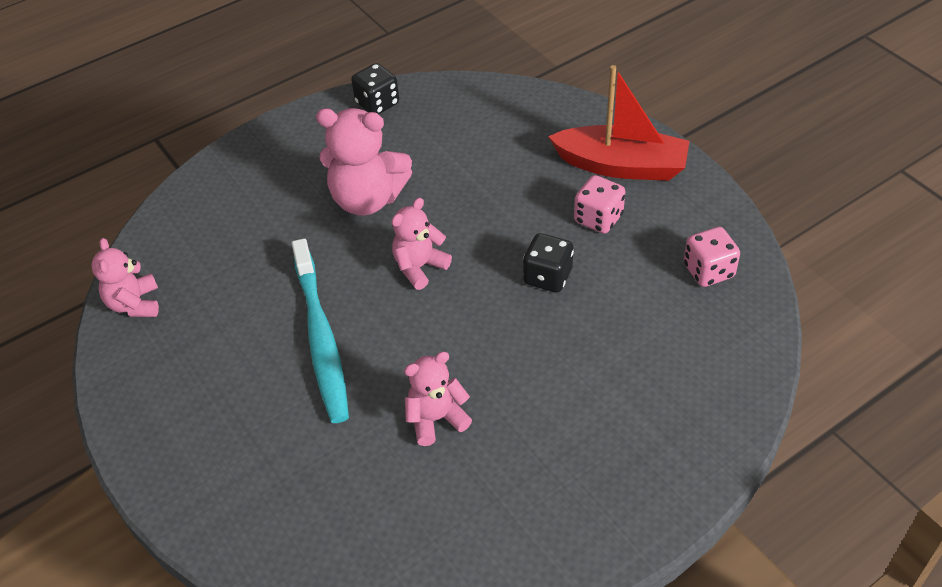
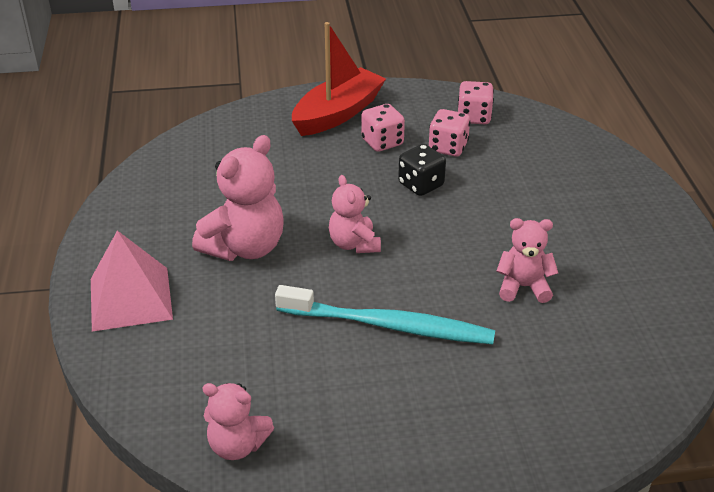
camera: 65 degrees left, 10 degrees down
black dice [351,63,399,114] -> none
pink teddy bear [404,352,472,446] -> pink teddy bear turned 90 degrees clockwise [496,218,558,303]
none -> pink pyramid [91,230,173,332]
none -> pink dice [429,109,470,157]

